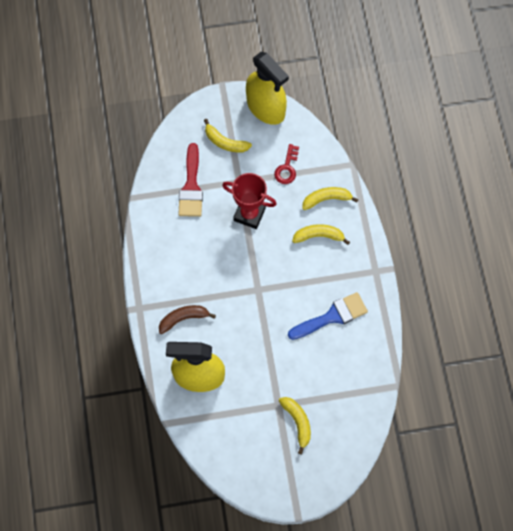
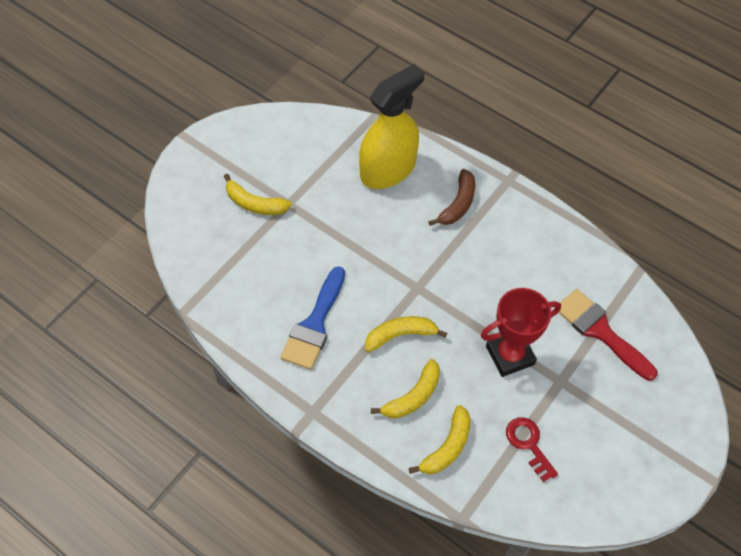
camera: 135 degrees right, 10 degrees down
yellow banana [204,119,252,153] -> yellow banana moved to [365,316,447,352]
yellow spray bottle [246,52,289,125] -> none

